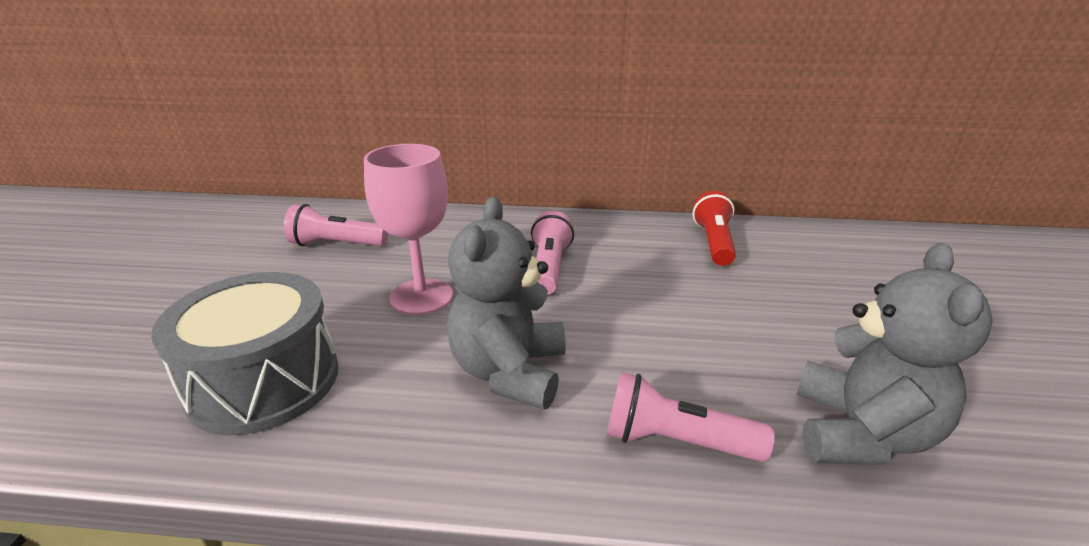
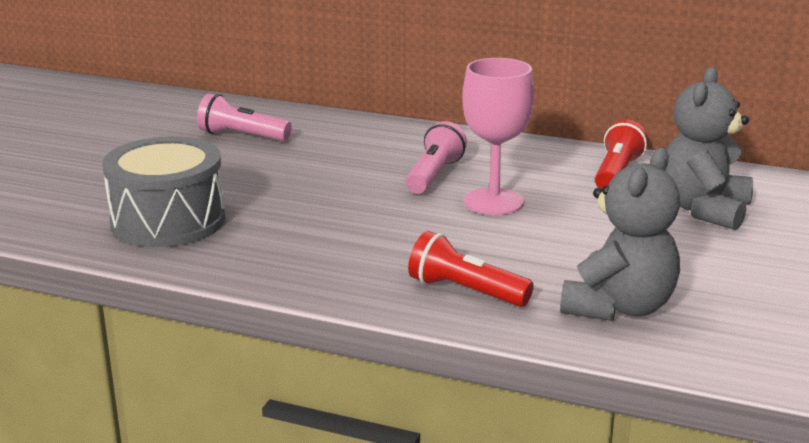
camera: 15 degrees right, 5 degrees down
pink goblet [364,144,453,315] -> pink goblet moved to [462,58,534,215]
grey teddy bear [447,197,566,410] -> grey teddy bear moved to [665,67,753,230]
pink flashlight [606,372,774,462] -> red flashlight [408,231,534,307]

